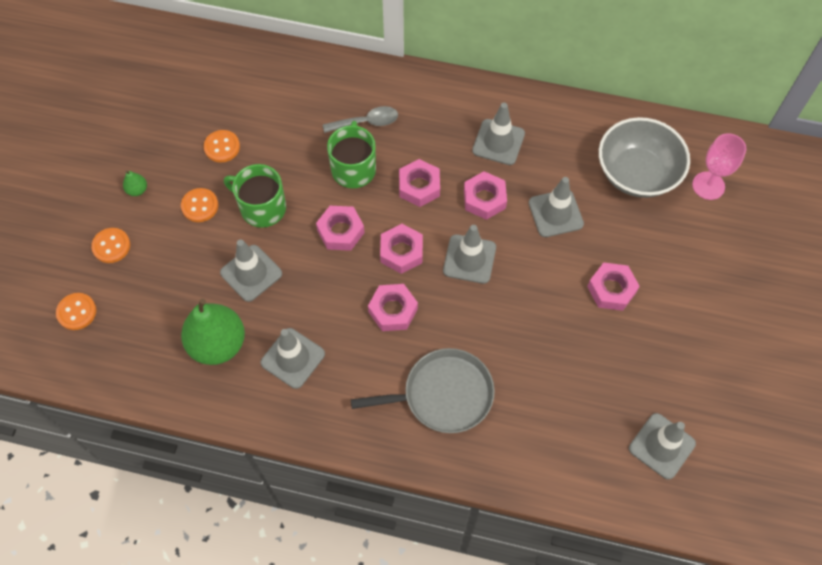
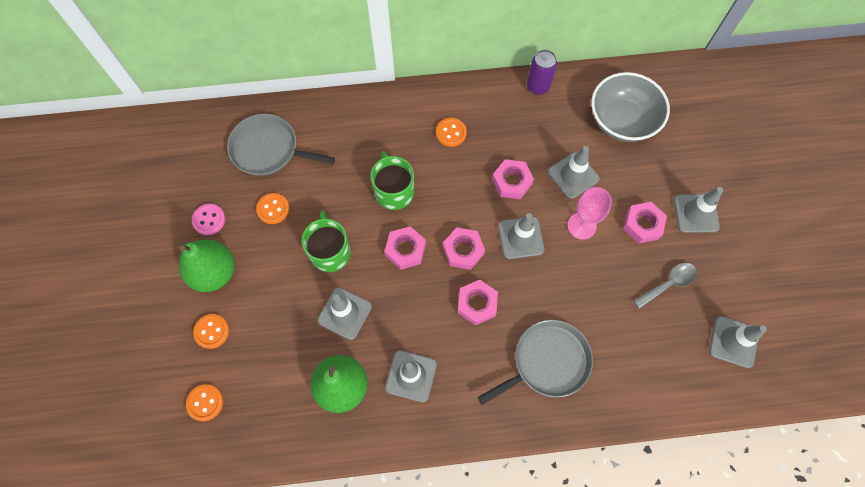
camera: 20 degrees left, 5 degrees up
green pear [123,170,147,196] -> green pear [179,239,235,292], size x2.42
orange button [181,188,218,222] -> orange button moved to [436,118,467,147]
green mug [224,164,286,228] -> green mug turned 75 degrees clockwise [302,211,351,272]
grey spoon [323,106,398,133] -> grey spoon moved to [633,263,697,309]
pink nut [399,159,440,207] -> none
grey traffic cone [472,103,525,165] -> grey traffic cone moved to [674,187,723,233]
pink goblet [692,133,746,200] -> pink goblet moved to [567,187,612,240]
none -> pink button [192,204,226,235]
none -> grey pan [227,114,335,176]
none -> purple can [527,49,557,95]

